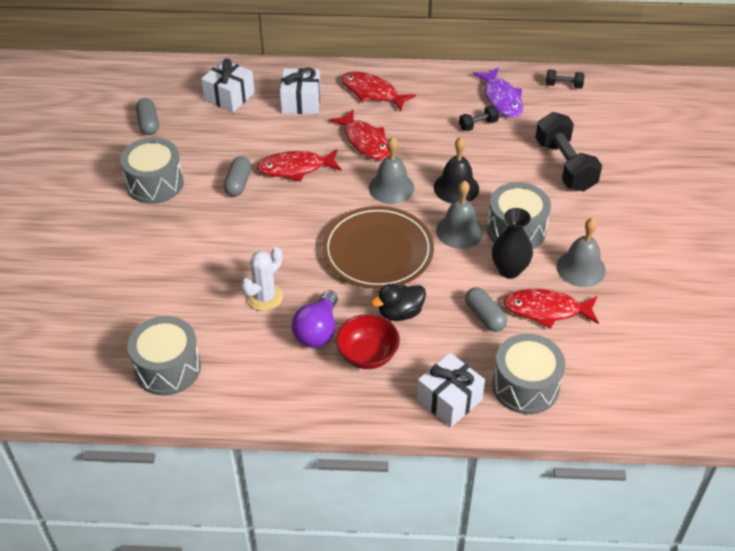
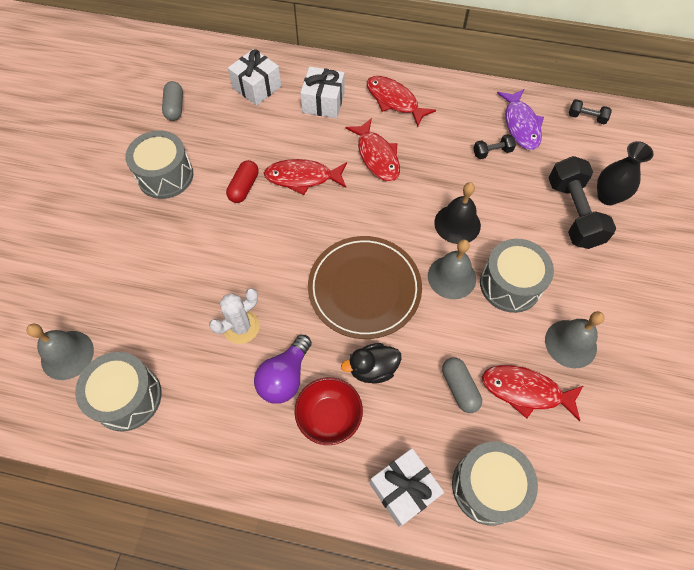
camera: 10 degrees right, 15 degrees up
grey capsule [224,156,251,197] -> red capsule [226,160,259,203]
grey bell [369,137,414,204] -> grey bell moved to [26,323,94,380]
black vase [492,208,533,279] -> black vase moved to [597,141,654,205]

